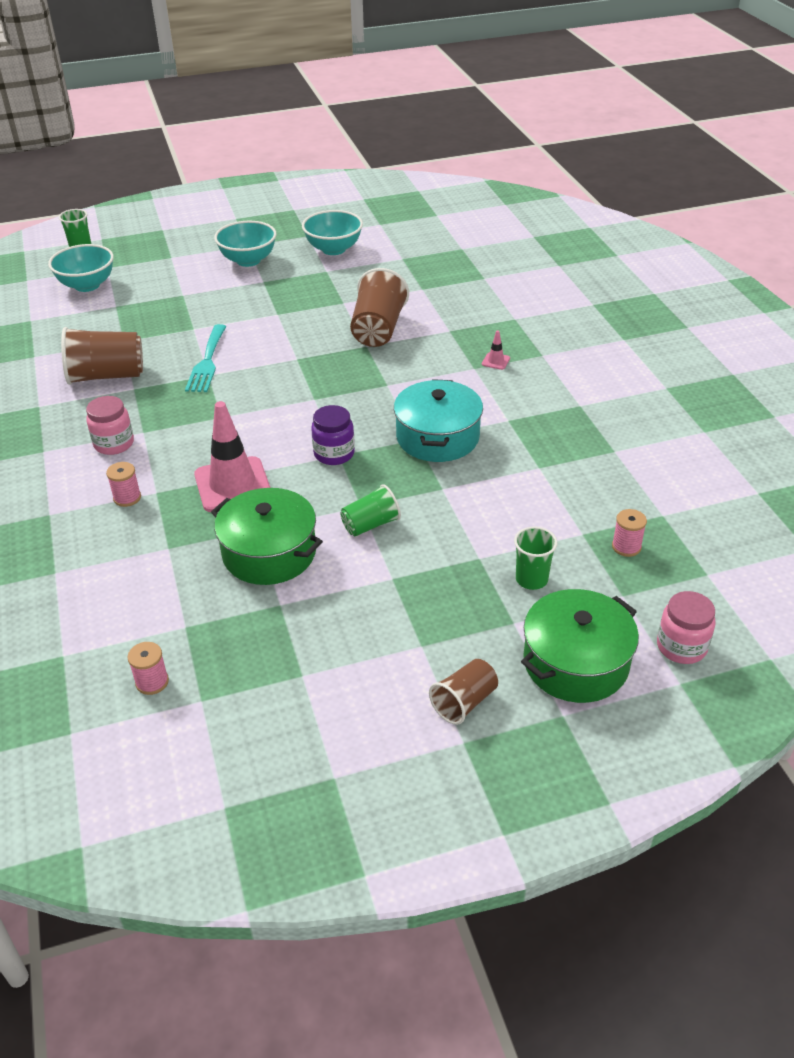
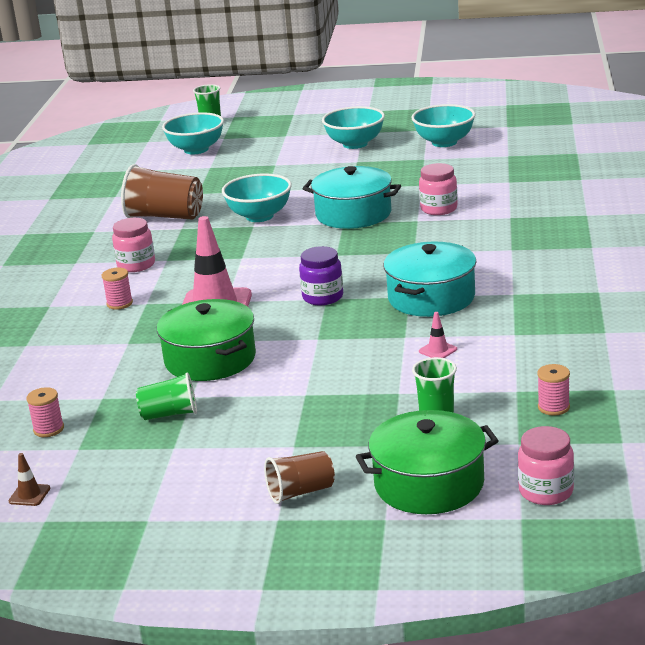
camera: 25 degrees right, 15 degrees down
turquoise fork [185,324,227,392] -> turquoise bowl [222,173,292,222]
green cup [340,484,401,536] -> green cup moved to [136,372,197,420]
brown cup [350,268,409,347] -> pink jar [419,163,458,215]
pink traffic cone [482,330,510,370] -> pink traffic cone moved to [419,312,457,358]
none -> brown traffic cone [9,453,50,506]
none -> turquoise pot [303,166,401,229]

